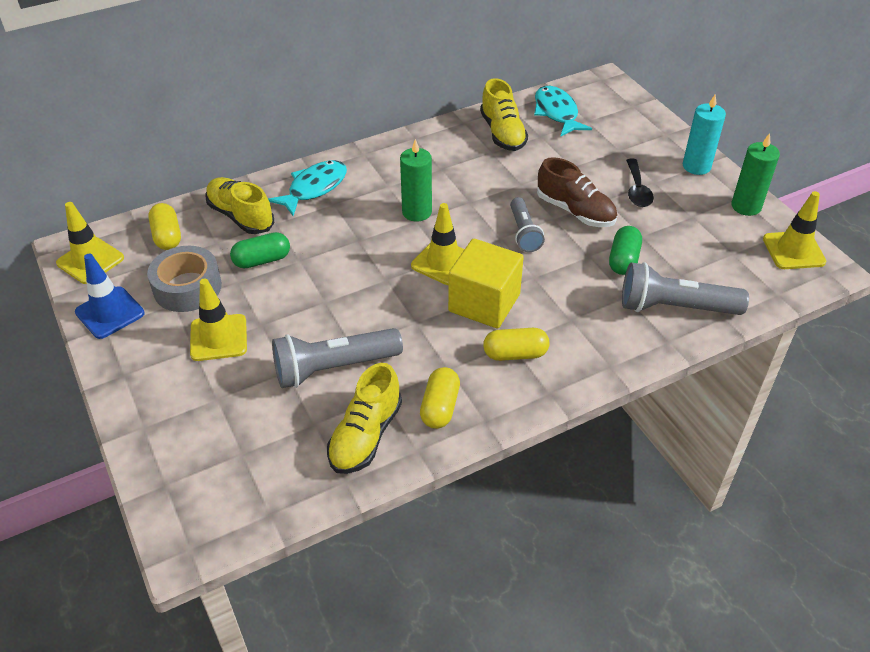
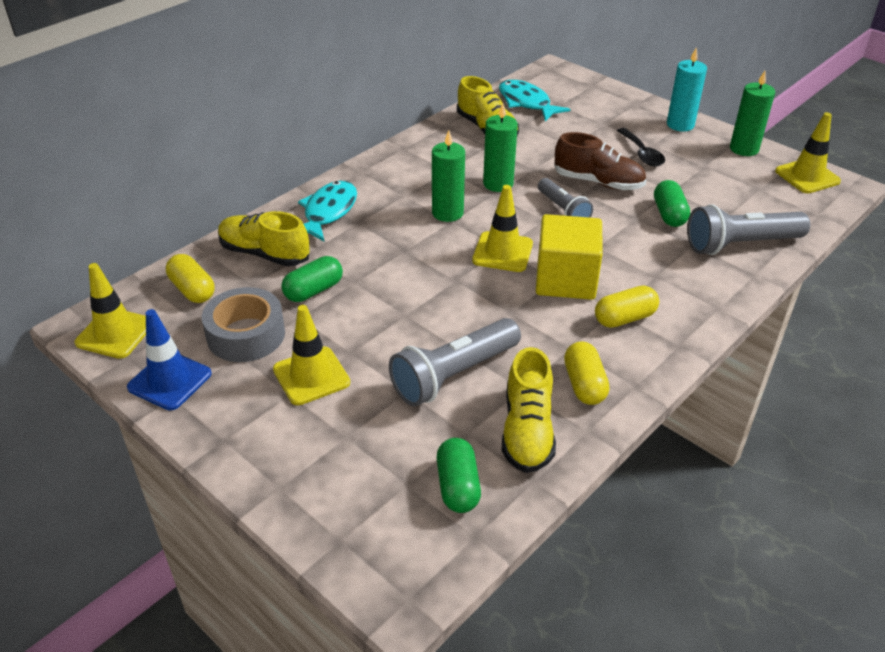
camera: 20 degrees left, 5 degrees down
none -> green capsule [436,438,481,513]
none -> green candle [483,103,518,192]

